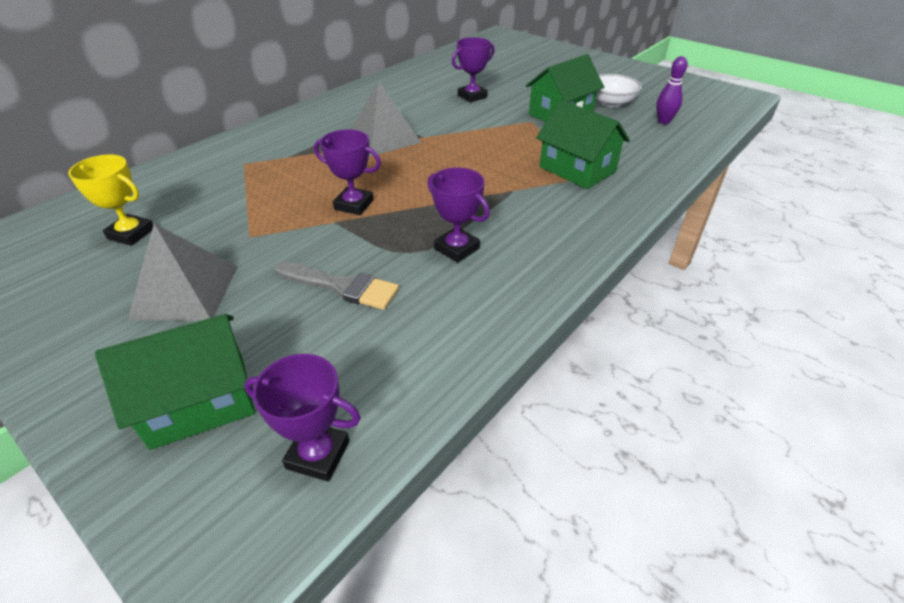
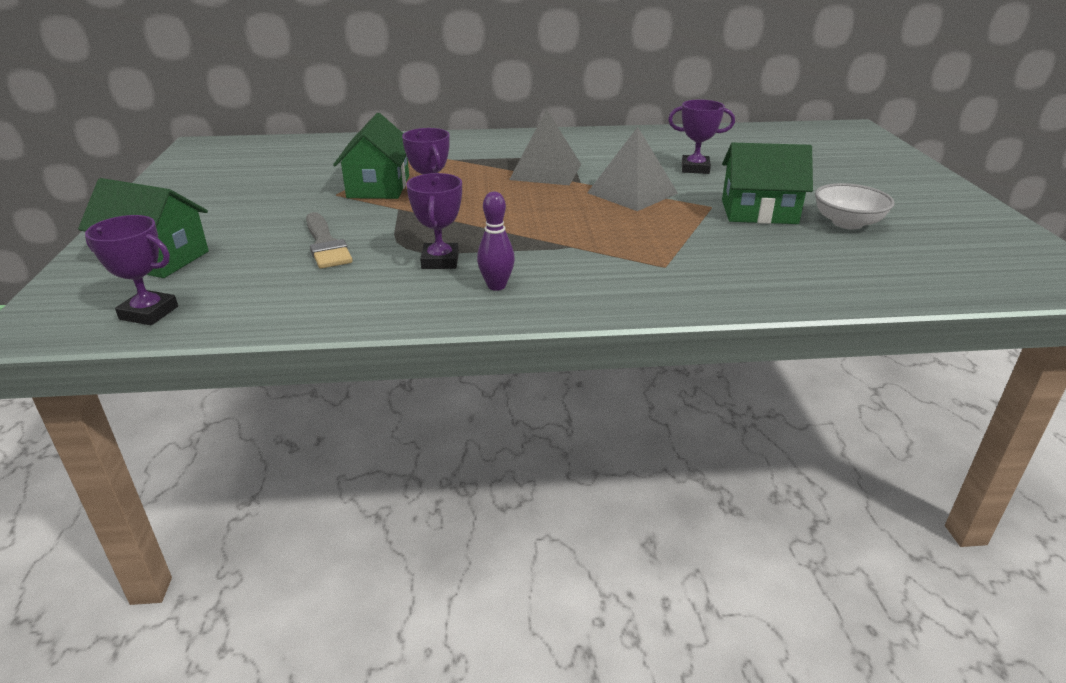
camera: 45 degrees right, 10 degrees down
yellow trophy [68,154,153,246] -> none
grey pyramid [128,223,237,321] -> grey pyramid moved to [587,127,678,211]
purple trophy [244,354,361,482] -> purple trophy turned 45 degrees counterclockwise [85,215,178,325]
green house [536,100,630,189] -> green house moved to [333,113,409,199]
purple bowling pin [656,56,688,124] -> purple bowling pin moved to [477,192,515,291]

